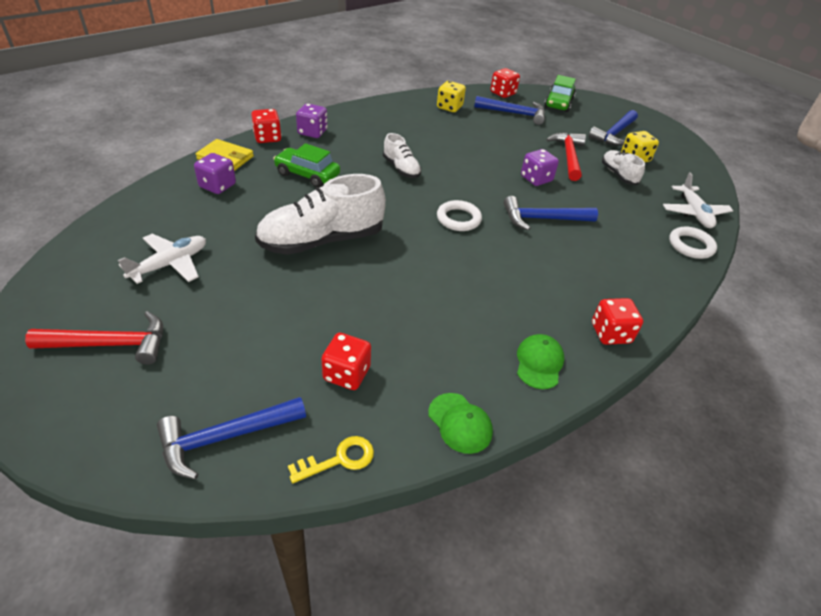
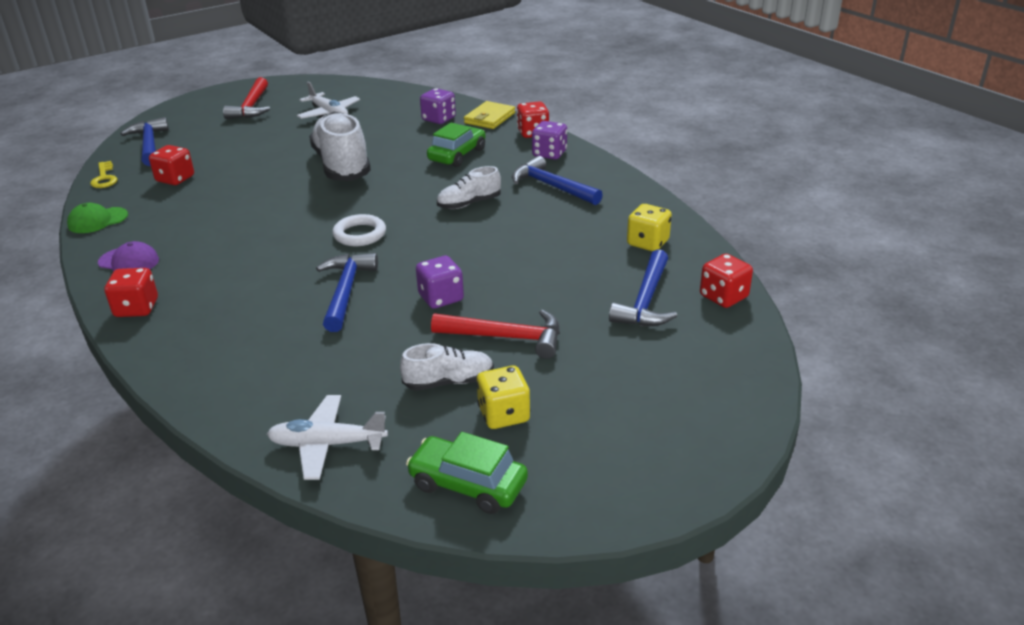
camera: 100 degrees right, 10 degrees down
green cap [517,334,564,389] -> purple cap [98,241,159,271]
green car [544,75,576,112] -> green car moved to [406,432,528,514]
blue hammer [588,110,638,146] -> blue hammer moved to [512,156,603,205]
white ring [669,226,717,259] -> none

